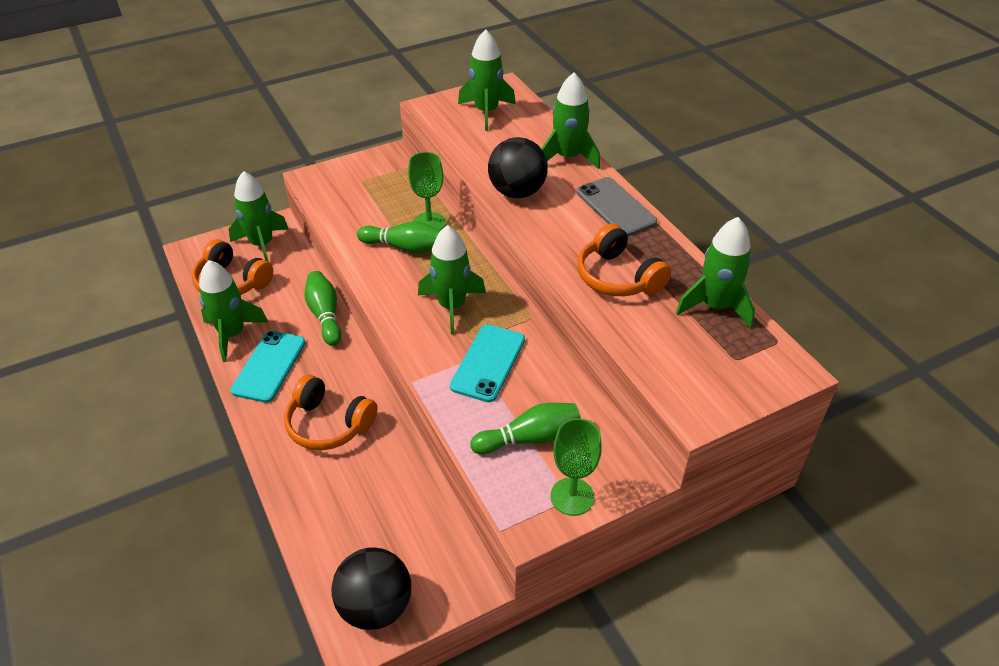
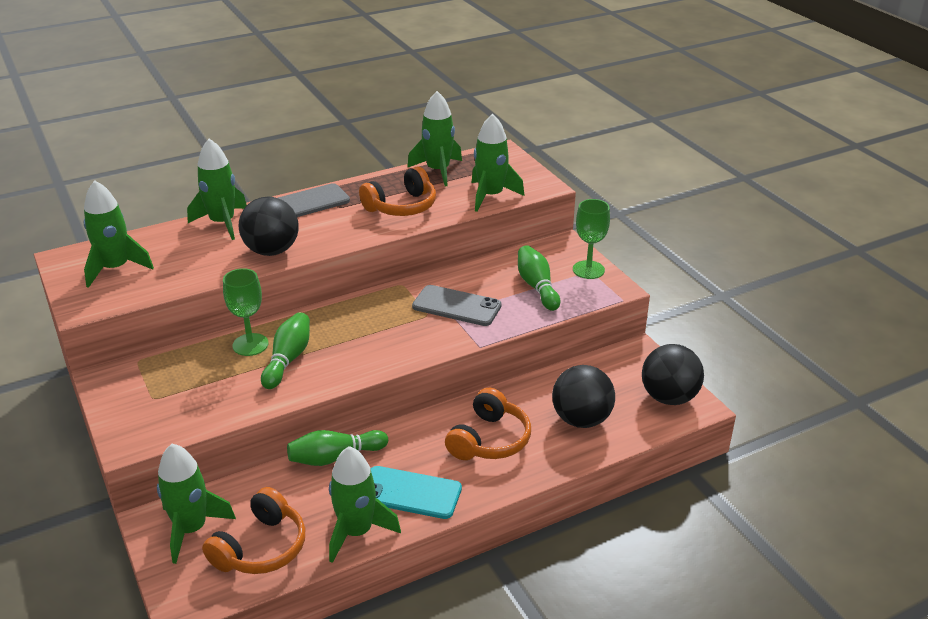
camera: 90 degrees left, 10 degrees down
green rocket [418,225,486,335] -> green rocket moved to [472,114,525,212]
turquoise phone [450,324,525,402] -> grey phone [412,285,502,326]
none -> black ball [552,365,615,428]

